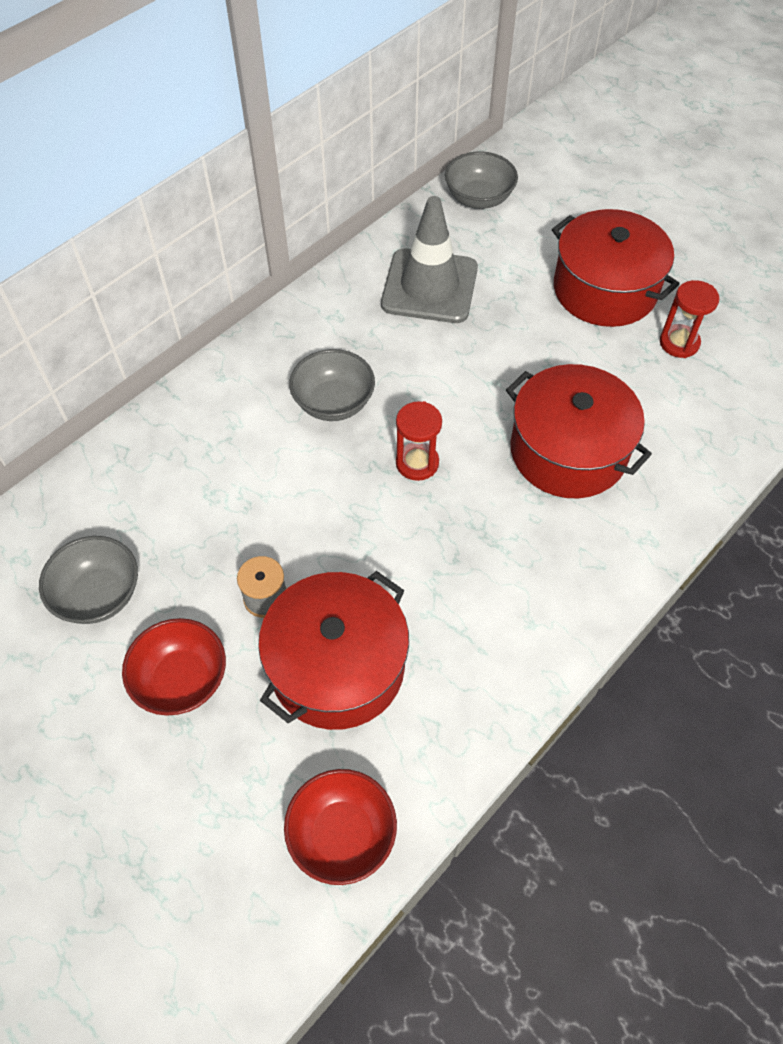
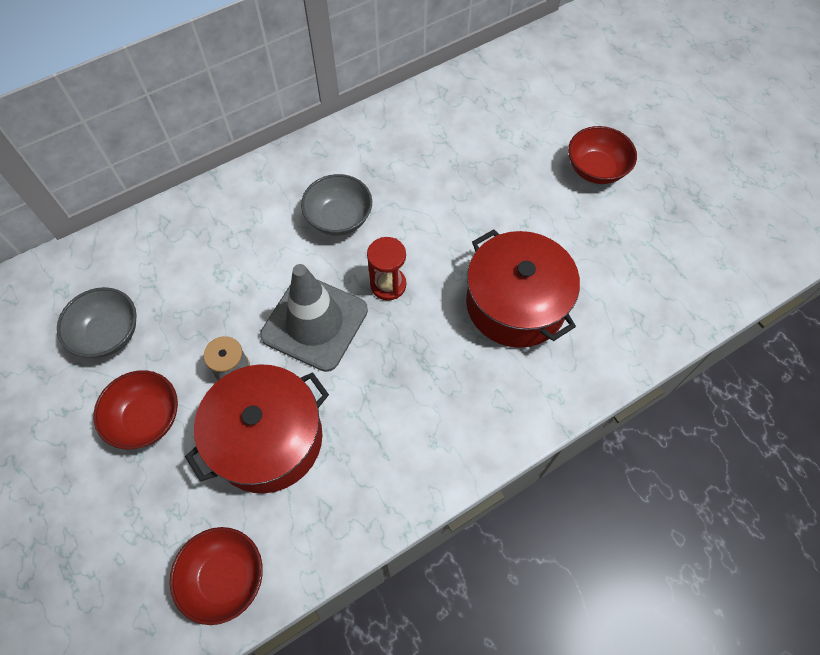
camera: 15 degrees right, 5 degrees up
grey traffic cone [381,196,478,323] -> grey traffic cone moved to [260,264,368,372]
grey bowl [445,151,518,209] -> none
red pot [552,209,679,327] -> red bowl [568,126,637,184]
red hourglass [660,280,719,358] -> none

